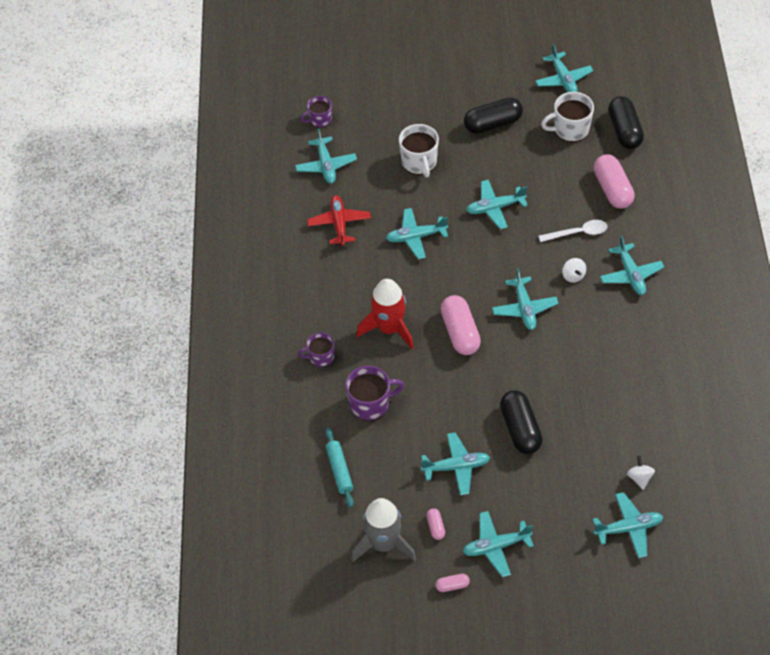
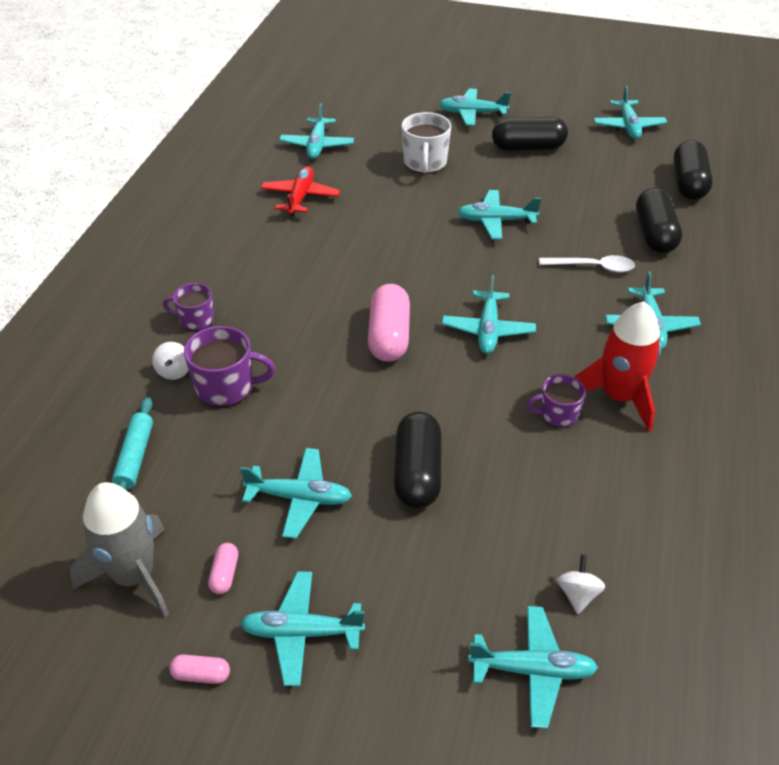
camera: 15 degrees right, 10 degrees down
purple mug [301,96,332,128] -> purple mug moved to [526,374,586,428]
red rocket [357,279,414,349] -> red rocket moved to [575,301,661,432]
turquoise plane [386,208,448,259] -> turquoise plane moved to [439,89,511,126]
white mug [541,92,594,142] -> none
white spinning top [562,258,586,283] -> white spinning top moved to [152,342,189,380]
pink capsule [594,154,635,209] -> black capsule [636,188,682,253]

